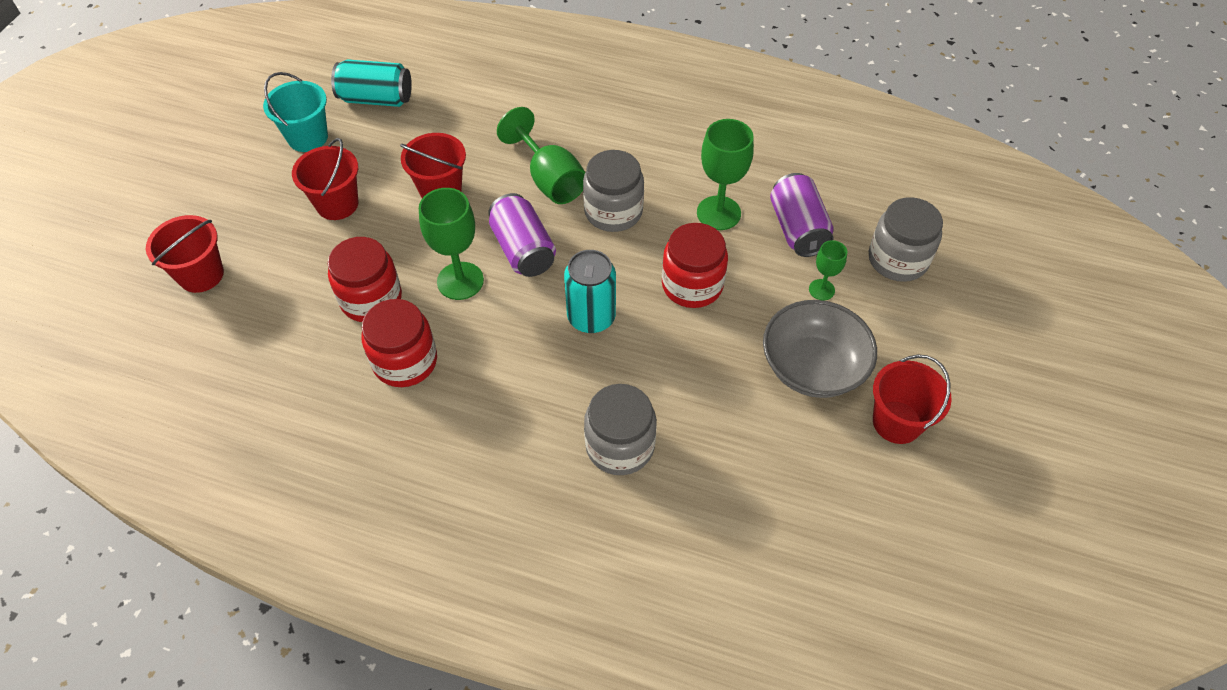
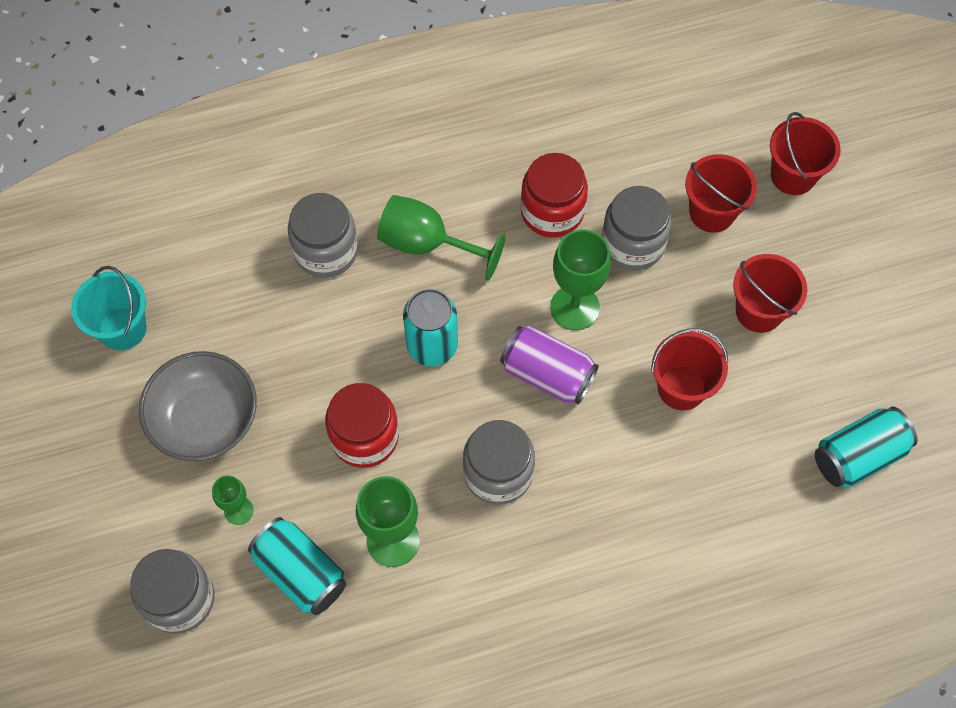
camera: 145 degrees right, 10 degrees up
turquoise bucket [263,72,328,152] -> turquoise bucket moved to [71,266,147,350]
red jar [328,237,402,322] -> grey jar [602,186,672,271]
green goblet [497,107,585,204] -> green goblet moved to [377,195,506,281]
purple can [770,173,834,257] -> turquoise can [248,517,346,615]
red bucket [873,355,952,444] -> red bucket moved to [685,154,757,233]

